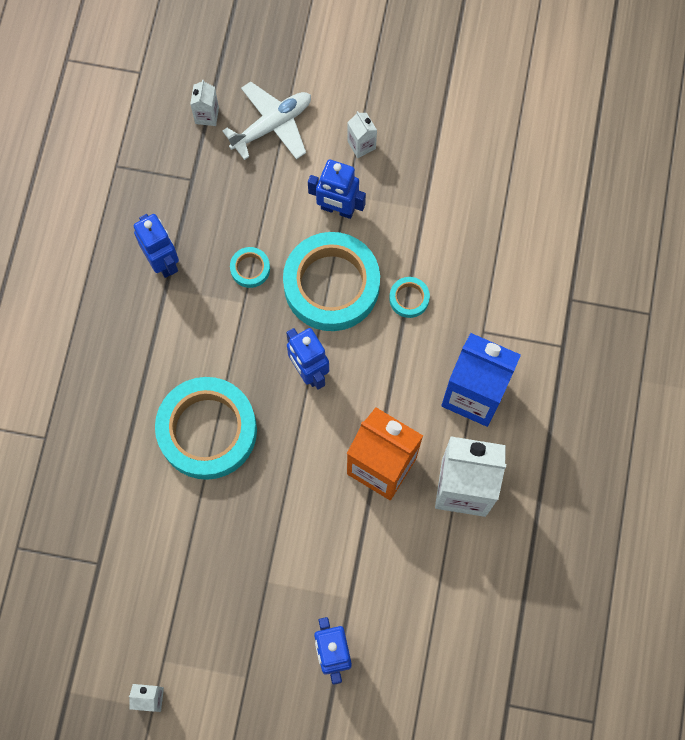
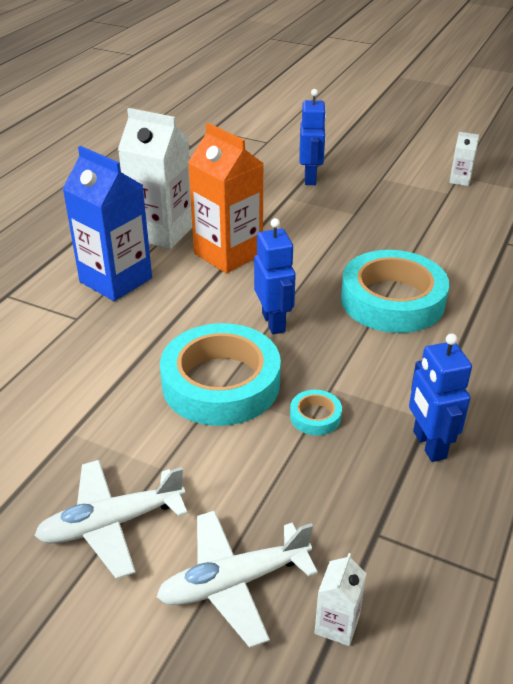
camera: 165 degrees left, 35 degrees down
blue robot [308,159,366,219] -> none
white carton [347,111,377,158] -> white plane [34,460,188,579]
turquoise tape [389,277,430,318] -> none

